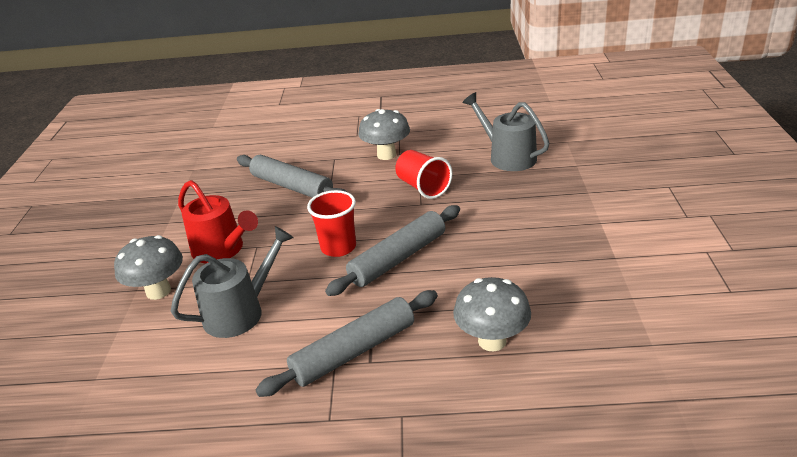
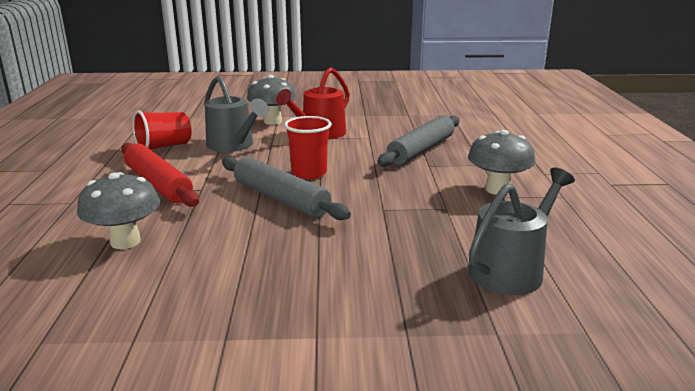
camera: 85 degrees right, 10 degrees down
grey rolling pin [255,290,438,397] -> red rolling pin [121,143,199,207]
red cup [395,150,452,199] -> red cup moved to [133,110,192,150]

